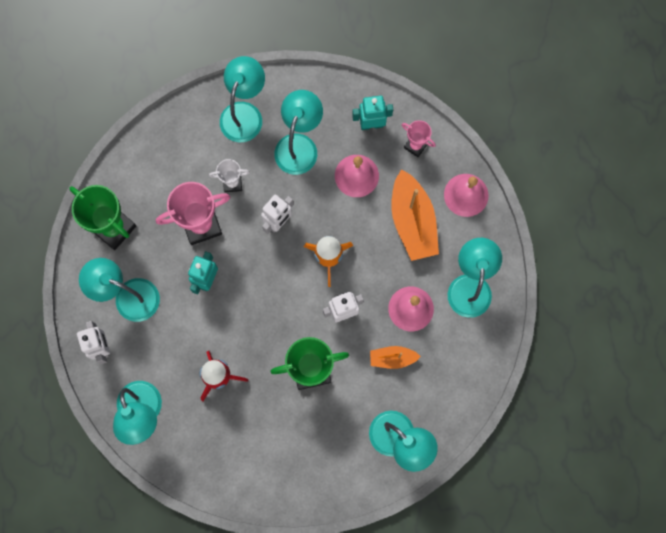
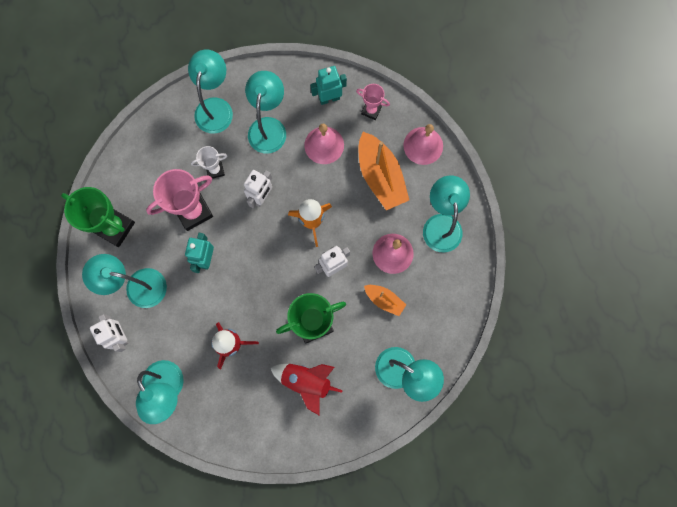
camera: 10 degrees left, 0 degrees up
orange boat [370,346,421,369] -> orange boat turned 135 degrees counterclockwise [364,285,406,316]
none -> red rocket [271,364,343,415]

